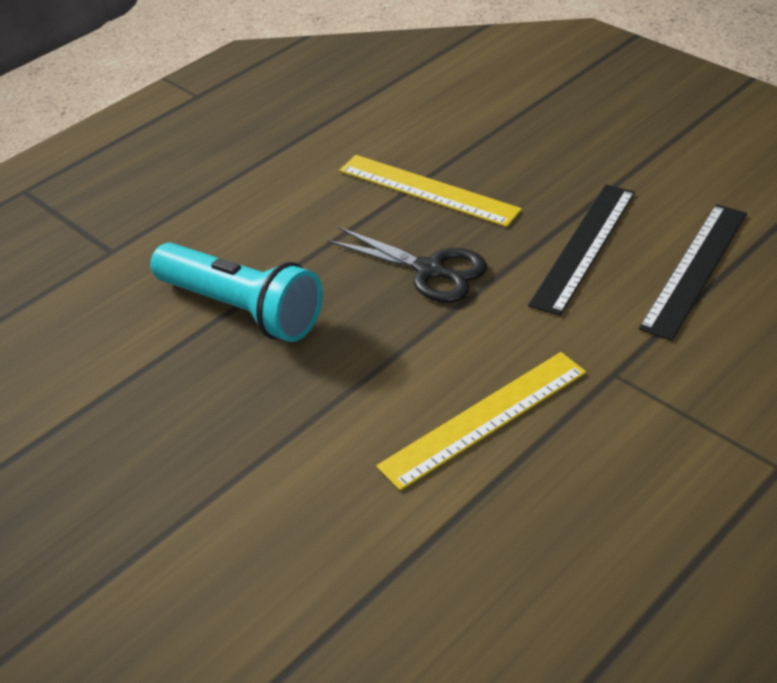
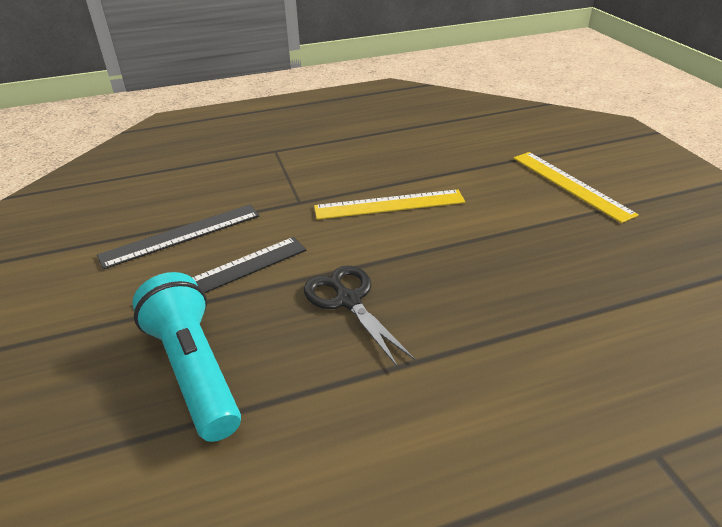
camera: 155 degrees left, 5 degrees down
turquoise flashlight [150,243,323,342] -> turquoise flashlight moved to [132,272,241,442]
yellow ruler [339,155,522,227] -> yellow ruler moved to [513,152,639,223]

